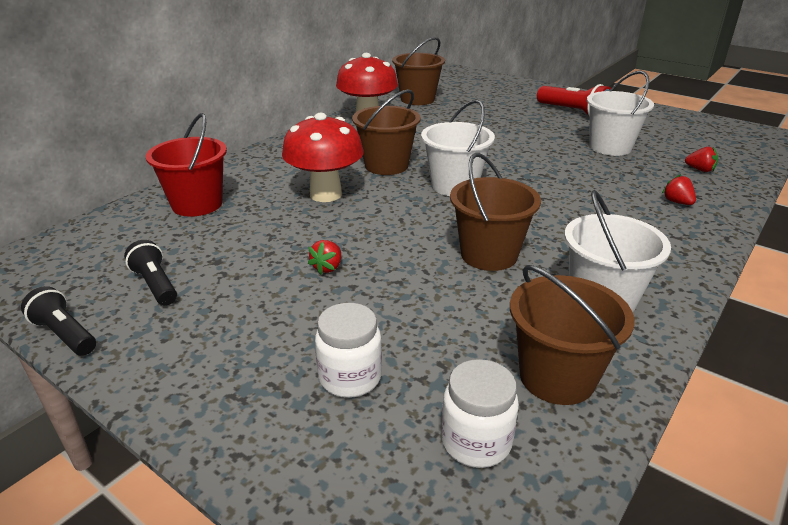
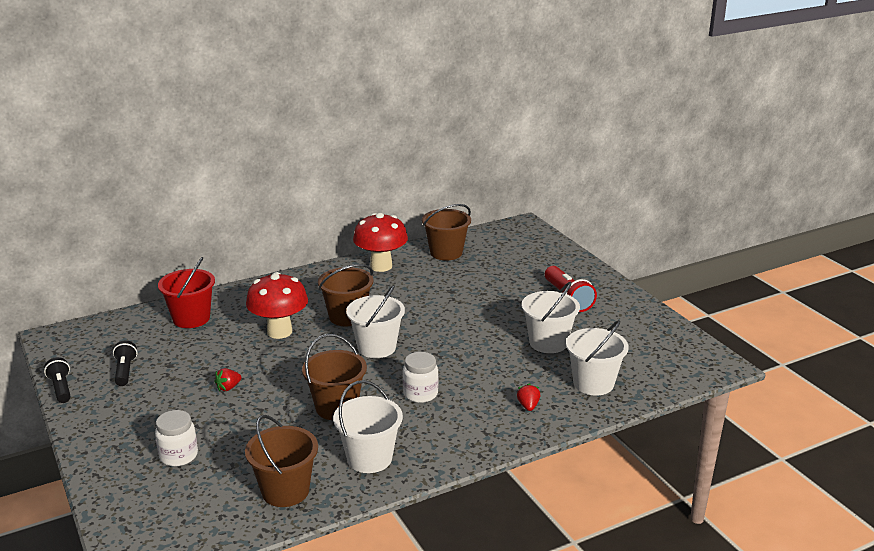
camera: 25 degrees right, 5 degrees down
white jar [441,359,519,468] -> white jar moved to [403,352,438,403]
red strawberry [685,147,718,172] -> white bucket [566,320,629,395]

